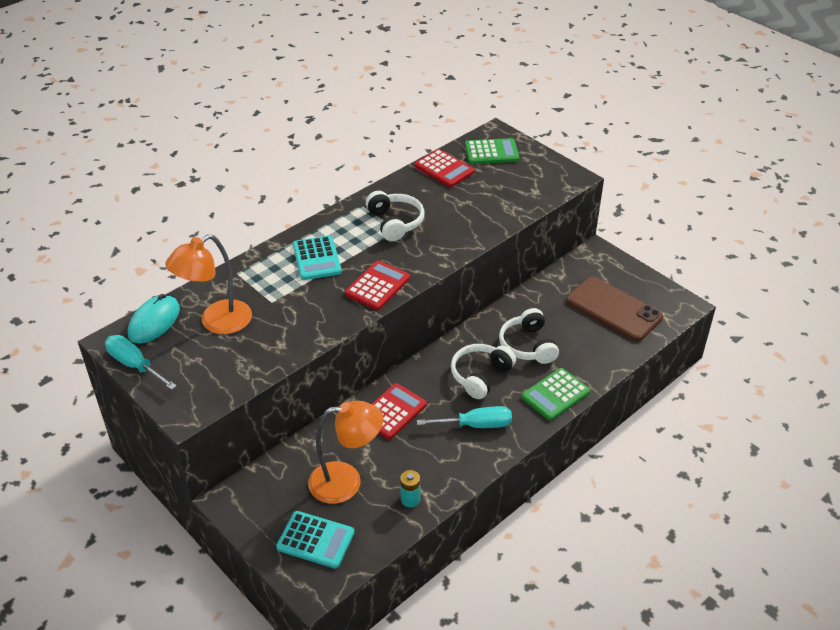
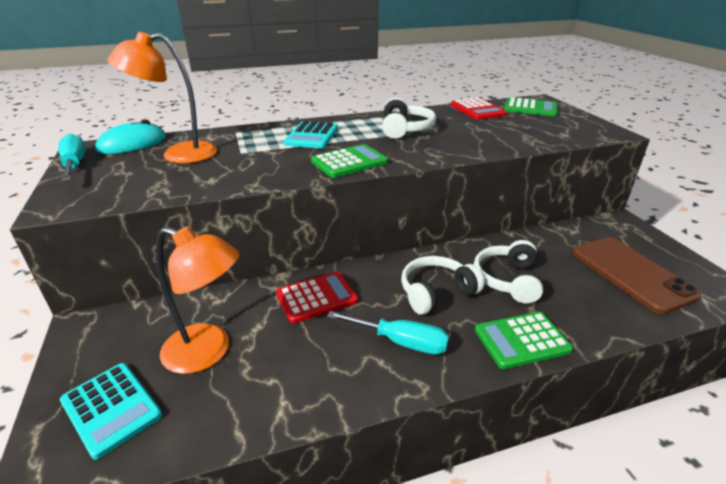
camera: 25 degrees right, 10 degrees down
red calculator [345,261,410,310] -> green calculator [311,144,388,178]
turquoise battery [400,470,420,507] -> none

